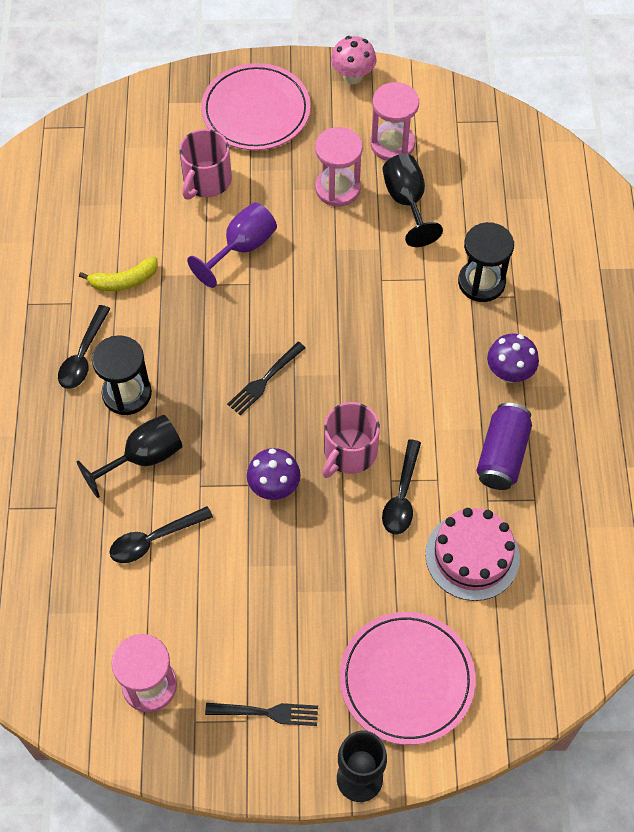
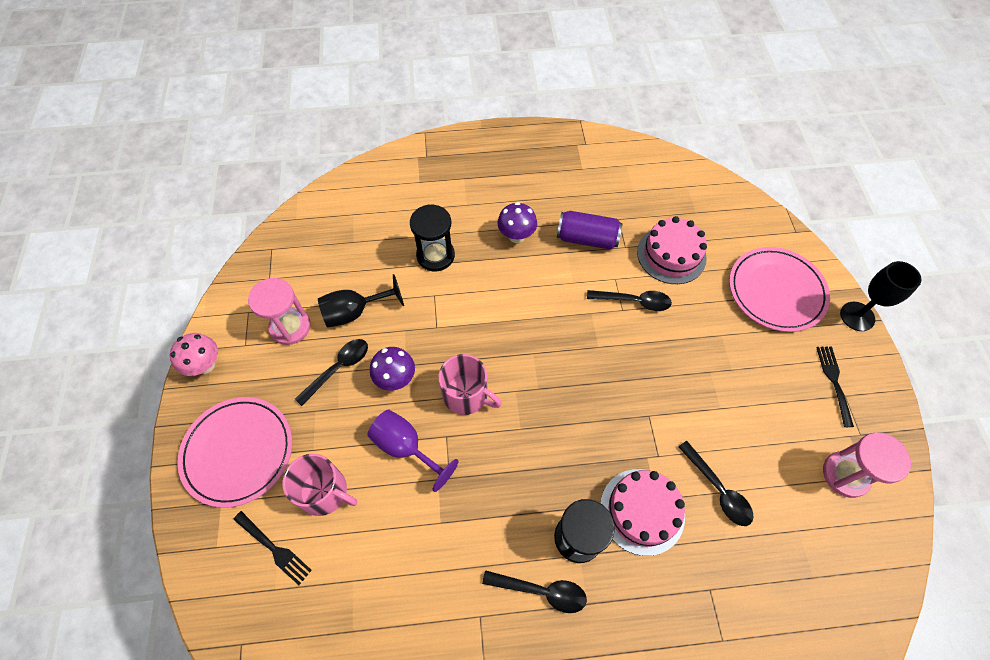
camera: 95 degrees left, 0 degrees up
black goblet [76,415,183,498] -> pink cake [600,469,685,556]
yellow banana [79,256,158,291] -> none
black fork [227,342,306,415] -> black fork moved to [233,511,312,585]
purple mushroom [247,448,300,500] -> purple mushroom moved to [370,347,415,391]
pink hourglass [315,127,363,207] -> black spoon [295,339,368,406]
pink mug [322,402,380,478] -> pink mug moved to [438,354,502,415]

